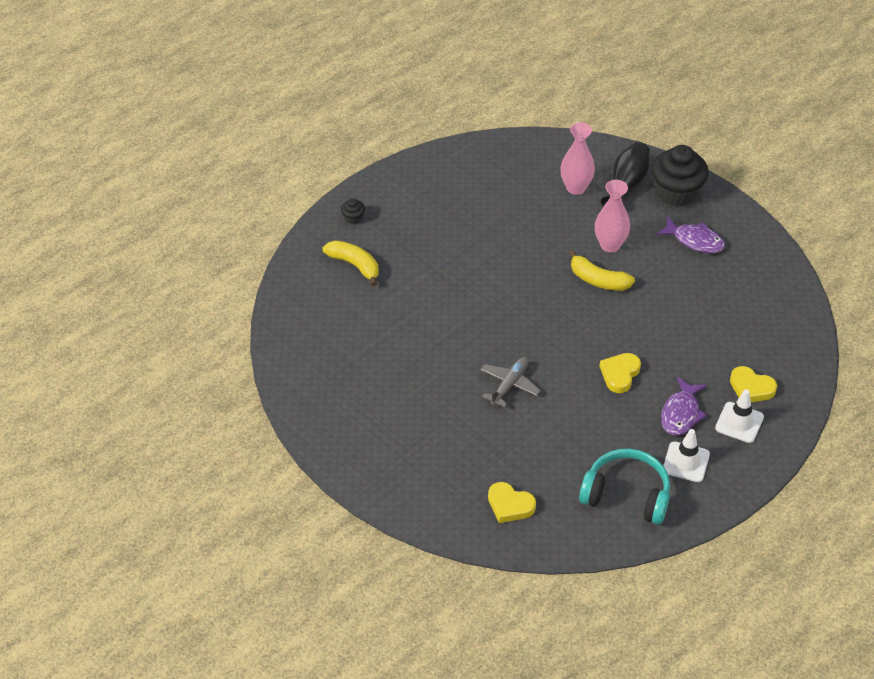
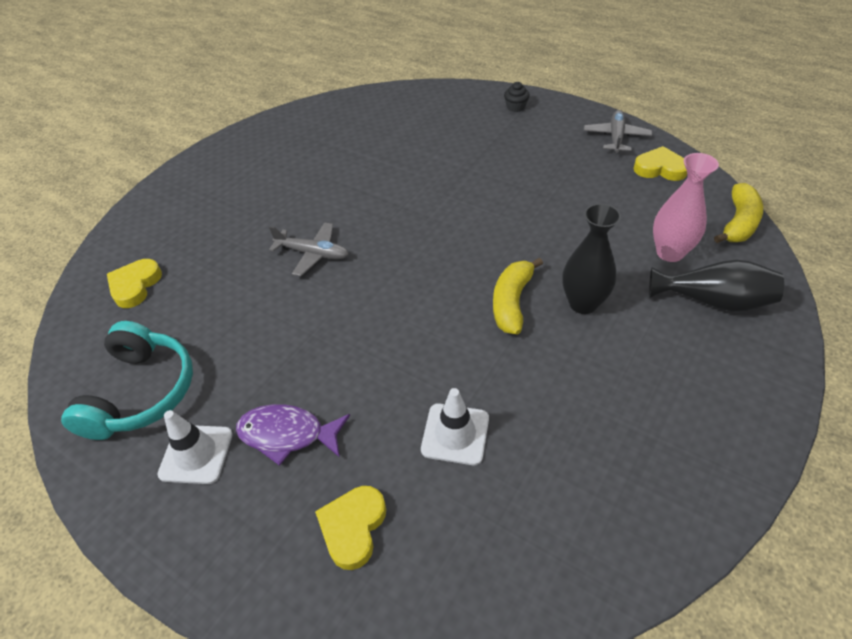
camera: 80 degrees right, 0 degrees up
yellow banana [322,240,379,286] -> yellow banana moved to [714,183,763,243]
pink vase [595,180,630,252] -> black vase [562,203,621,314]
yellow heart [599,353,641,393] -> yellow heart moved to [633,146,687,181]
black cupcake [651,145,709,207] -> none
purple fish [656,216,725,253] -> none
white traffic cone [715,389,764,443] -> white traffic cone moved to [421,388,489,465]
none -> grey plane [584,110,652,153]

